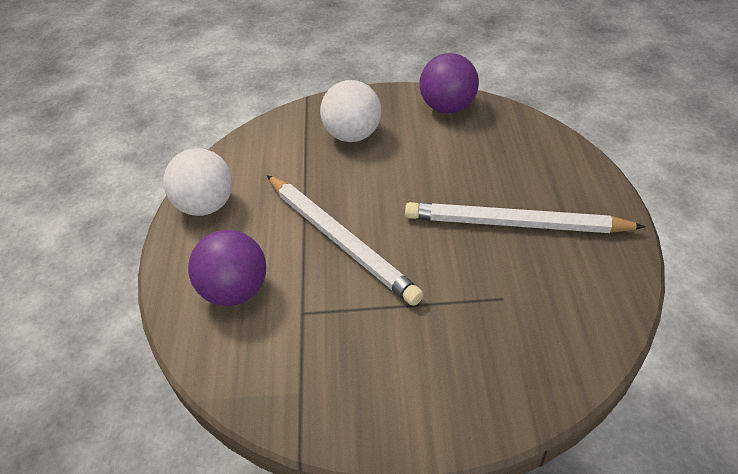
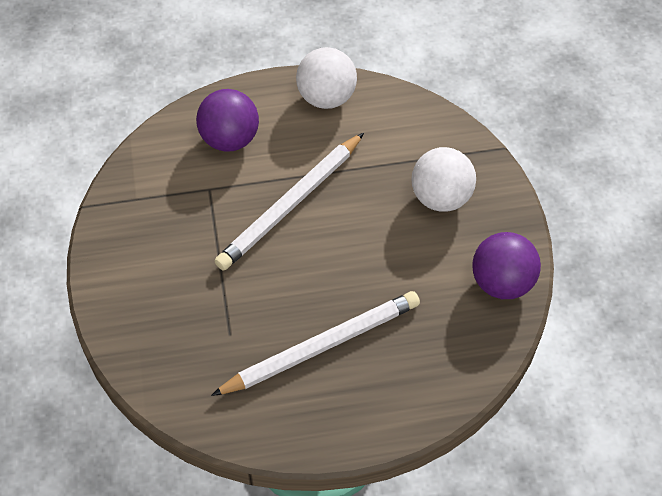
camera: 80 degrees right, 10 degrees up
white pencil [405,202,646,233] -> white pencil turned 60 degrees clockwise [211,291,420,396]

